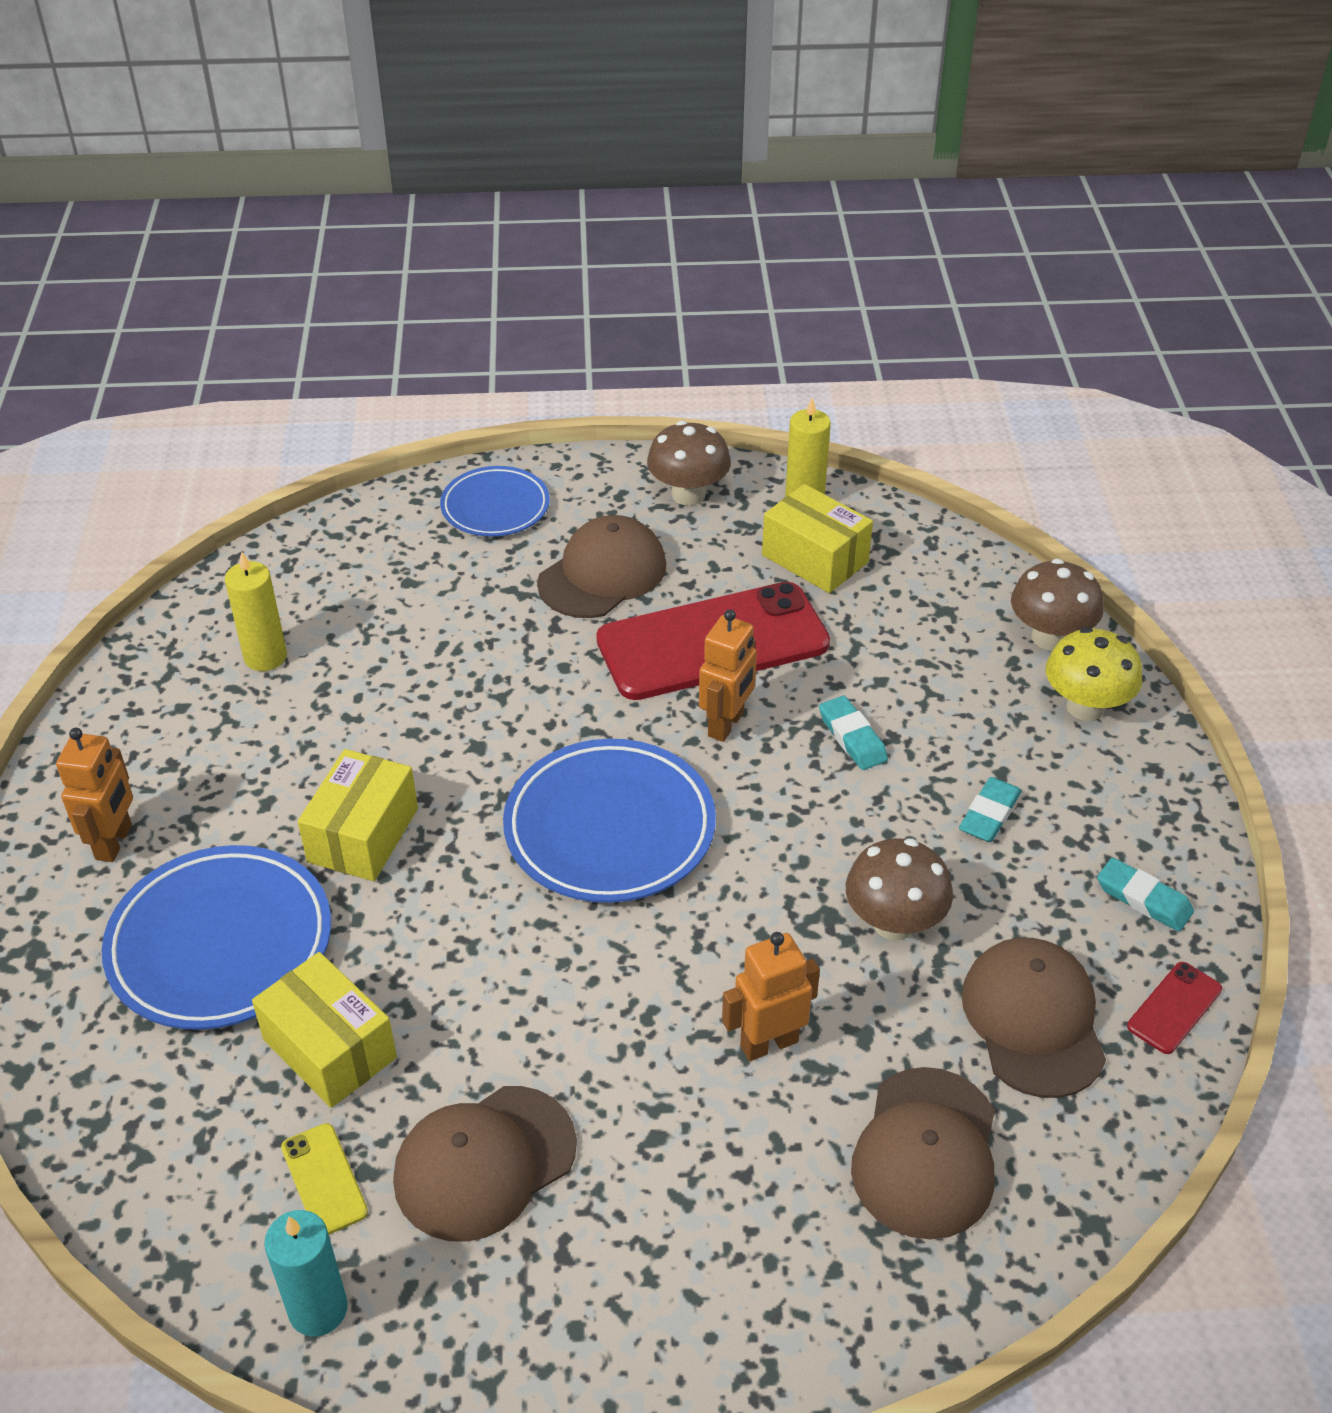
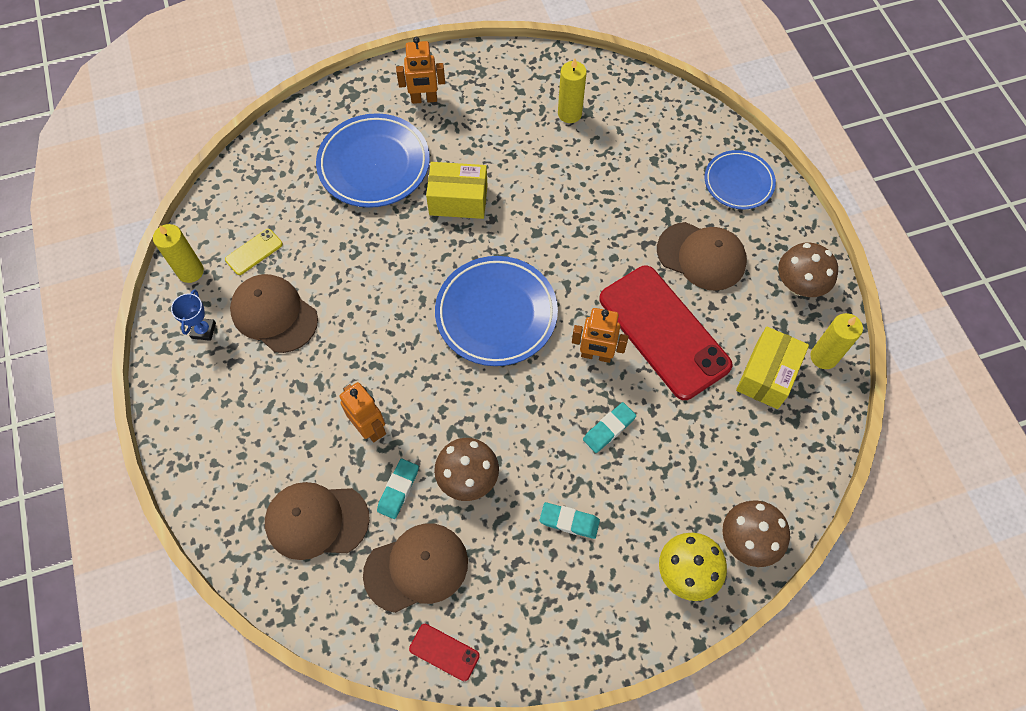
camera: 75 degrees right, 20 degrees up
yellow box [252,952,397,1108] -> none
turquoise candle [264,1210,348,1337] -> yellow candle [153,224,204,283]
turquoise eraser [1097,858,1194,932] -> turquoise eraser moved to [377,459,419,519]
none -> blue trophy [171,289,216,341]

